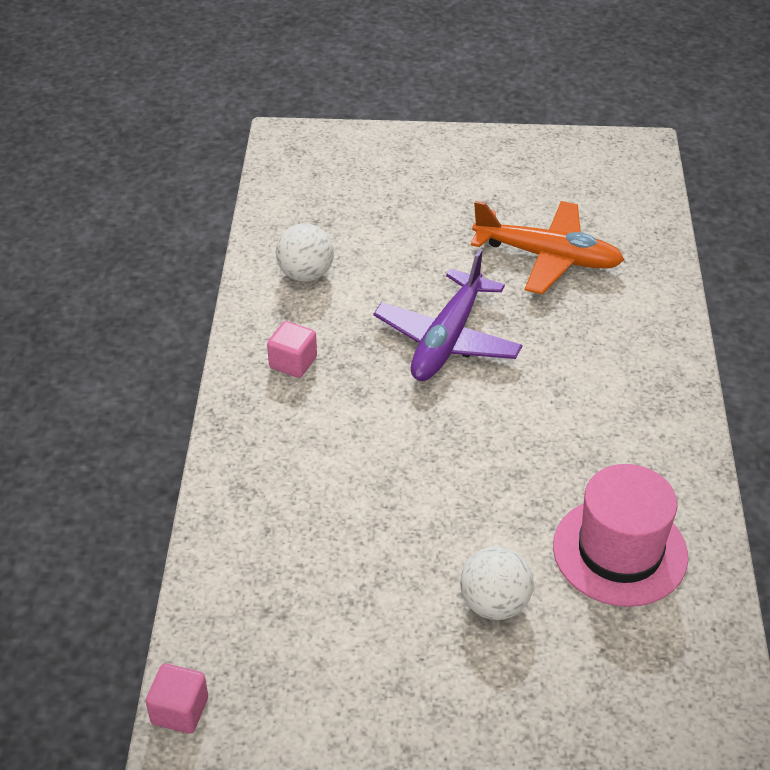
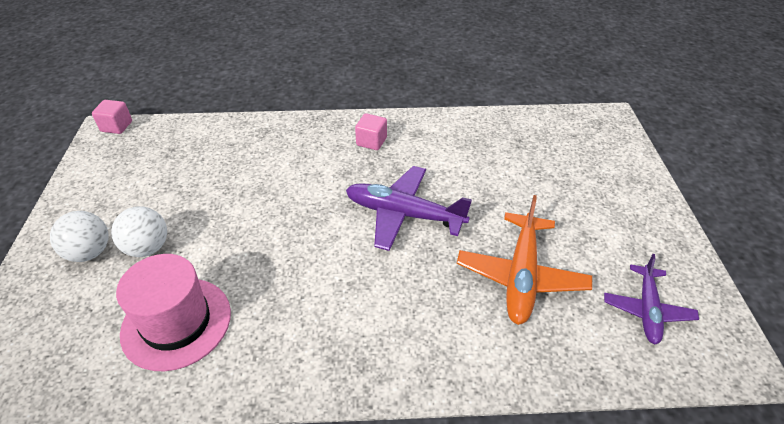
camera: 85 degrees right, 0 degrees up
white ball [276,223,334,282] -> white ball moved to [50,211,109,262]
none -> purple plane [604,254,699,344]

